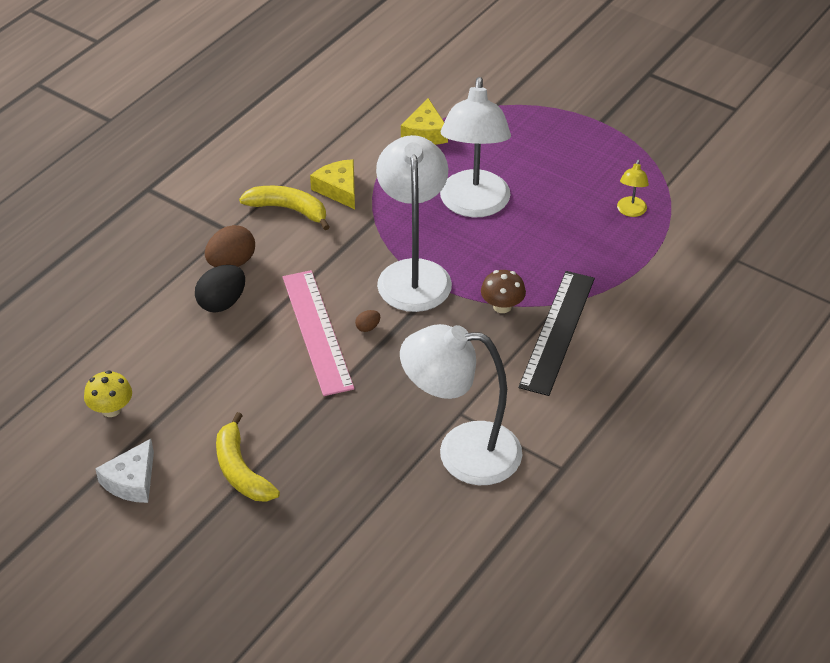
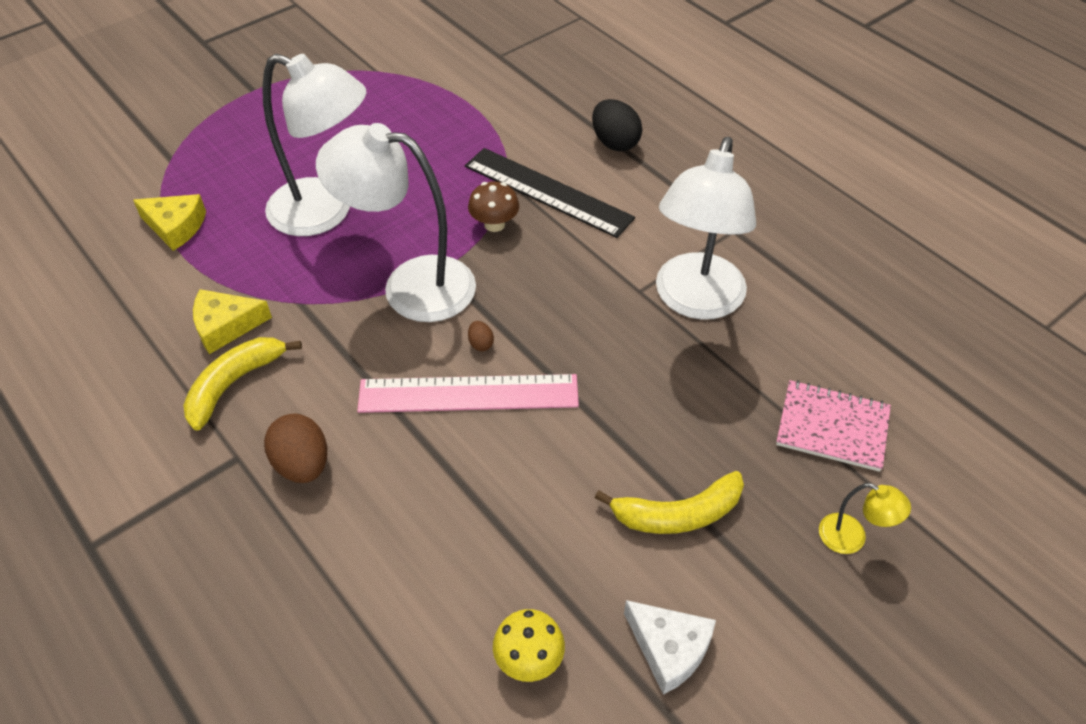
camera: 75 degrees left, 5 degrees up
black egg [195,265,245,313] -> black egg moved to [592,99,642,151]
yellow lamp [617,160,649,217] -> yellow lamp moved to [819,483,911,554]
none -> pink notebook [776,380,891,472]

